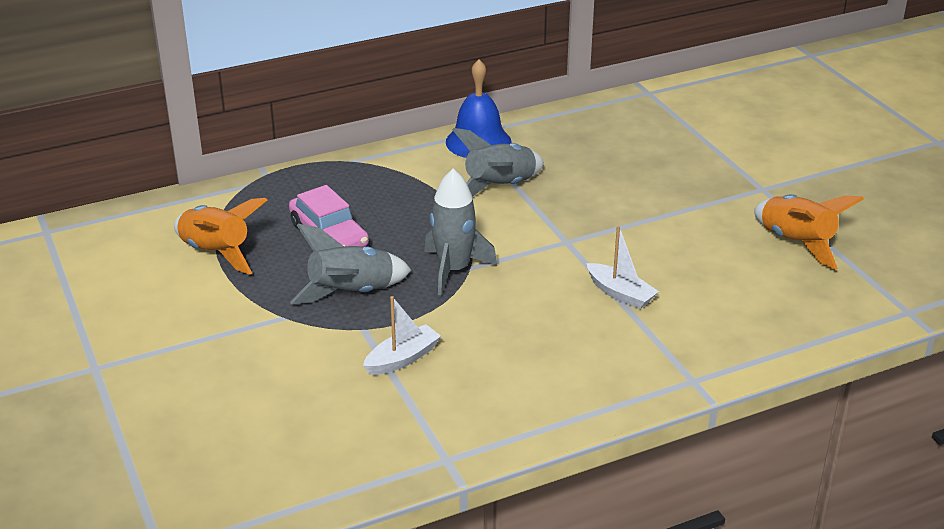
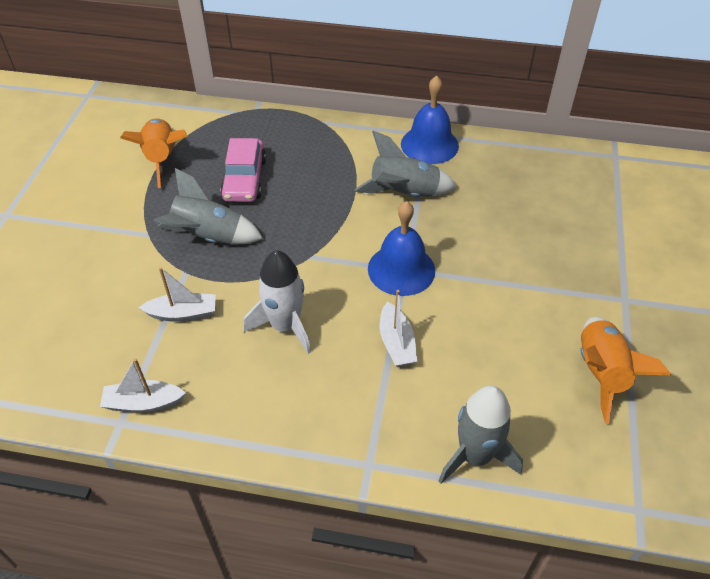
camera: 35 degrees right, 15 degrees up
grey rocket [424,169,497,295] -> grey rocket moved to [439,386,523,484]
none -> white boat [100,358,186,412]
none -> white rocket [244,250,311,354]
none -> blue bell [368,201,435,296]

